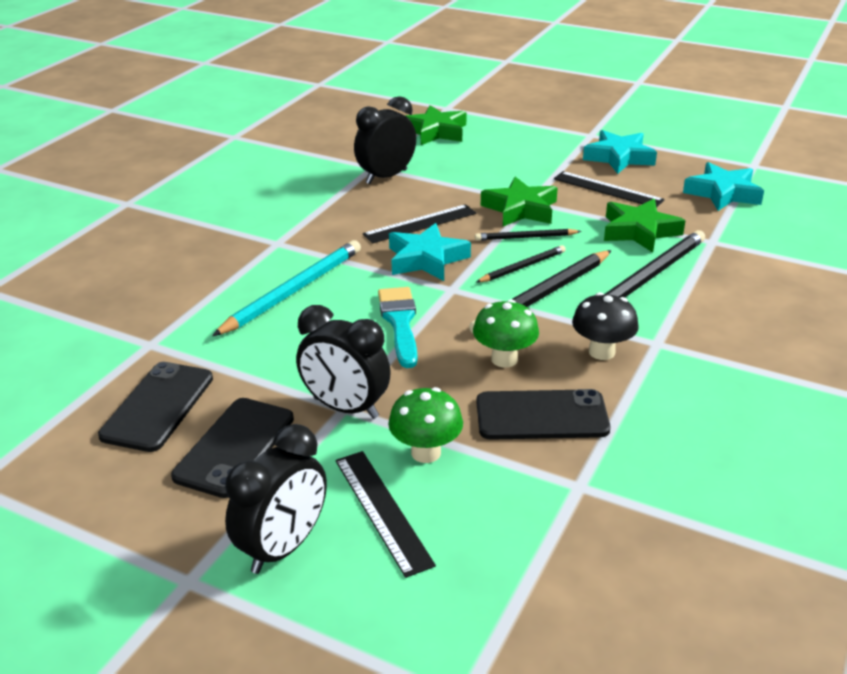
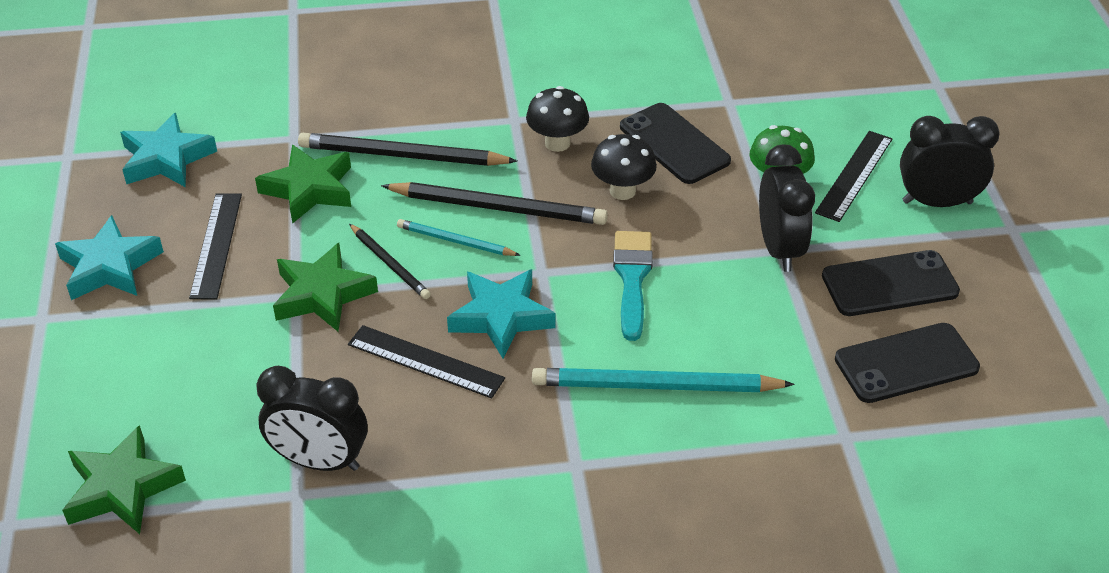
camera: 125 degrees left, 10 degrees up
turquoise brush [378,287,418,368] -> turquoise brush turned 135 degrees clockwise [613,231,653,341]
green mushroom [473,299,539,368] -> black mushroom [591,134,657,200]
black pencil [476,245,566,282] -> turquoise pencil [397,219,521,256]

